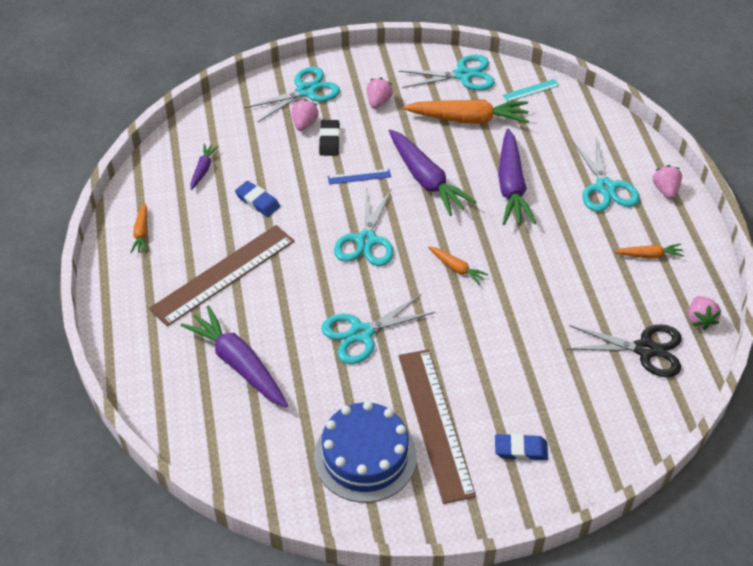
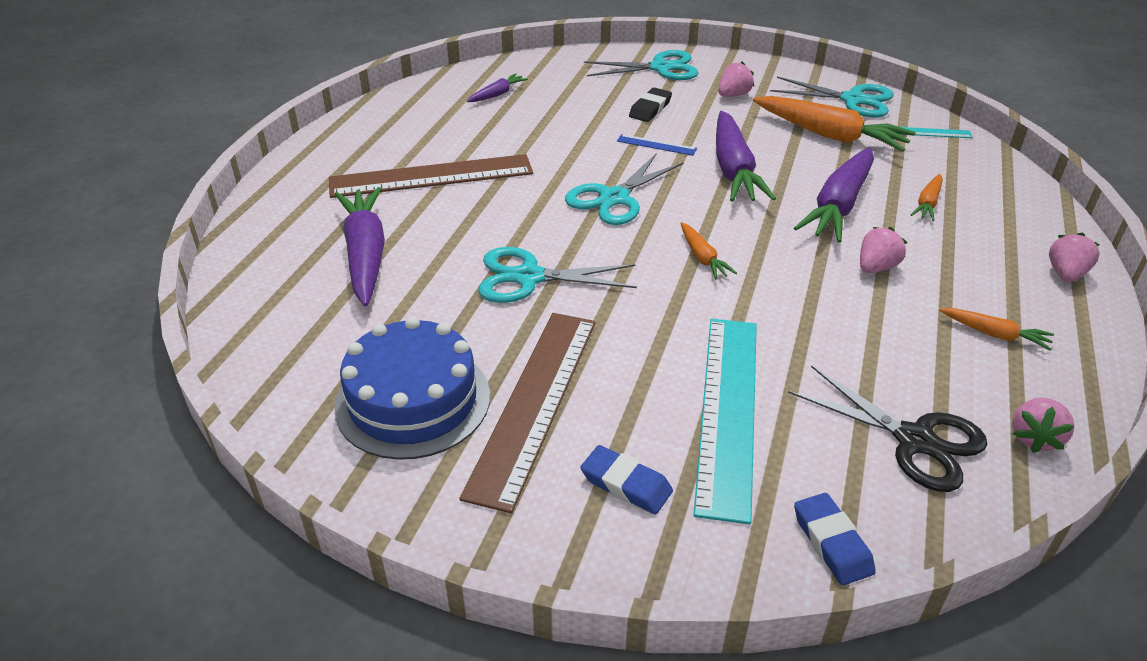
camera: 30 degrees right, 10 degrees down
orange carrot [130,202,147,253] -> orange carrot moved to [911,174,943,221]
blue eraser [235,181,280,217] -> blue eraser moved to [794,493,876,585]
pink strawberry [292,99,319,131] -> pink strawberry moved to [860,227,907,273]
turquoise scissors [572,136,640,212] -> none
none -> turquoise ruler [694,319,757,525]

